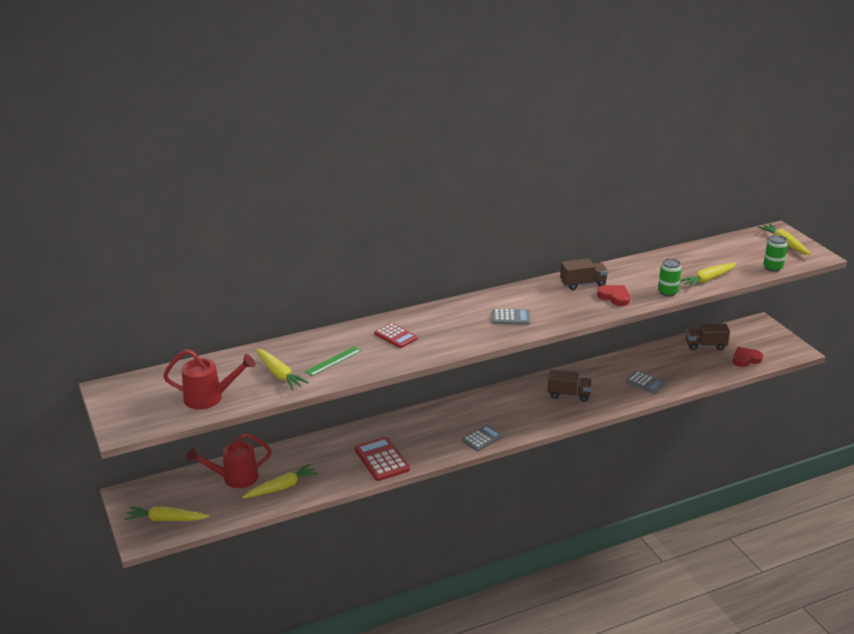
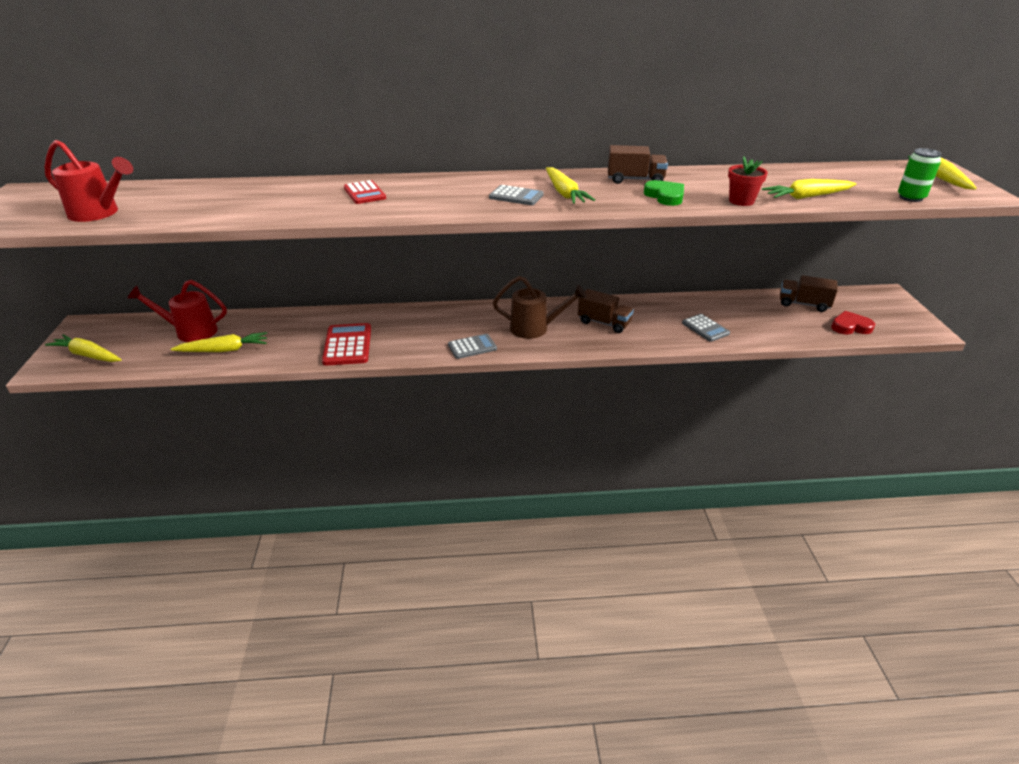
camera: 20 degrees right, 5 degrees up
yellow carrot [255,349,309,390] -> yellow carrot moved to [546,167,595,204]
green ruler [305,346,361,376] -> none
red heart [597,285,630,306] -> green heart [644,180,684,206]
green can [658,258,682,297] -> red flower pot [728,157,768,206]
none -> brown watering can [493,276,587,339]

